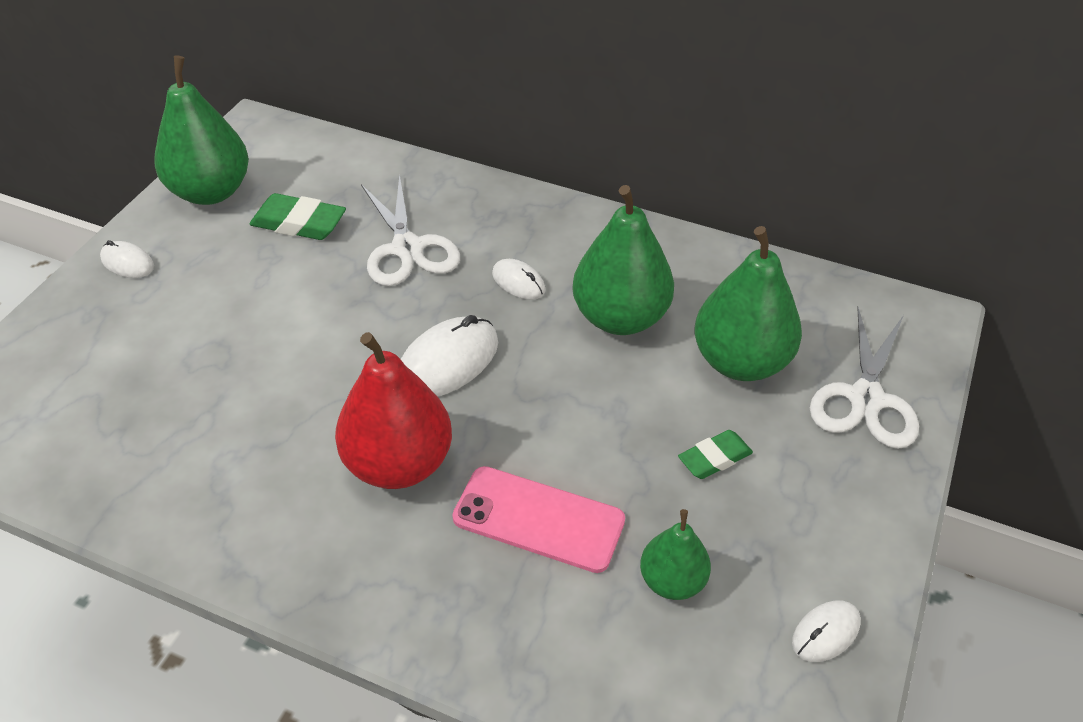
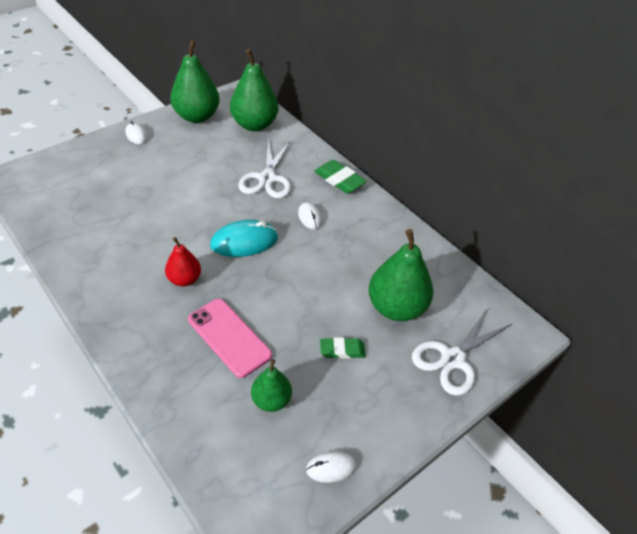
camera: 25 degrees right, 0 degrees up
green eraser [250,193,346,240] -> green eraser moved to [314,160,367,193]
red pear [335,332,452,489] -> red pear [165,237,201,286], size x0.56
white mouse [401,315,498,397] -> turquoise mouse [210,220,278,257]
green pear [572,185,674,335] -> green pear moved to [230,49,279,131]

